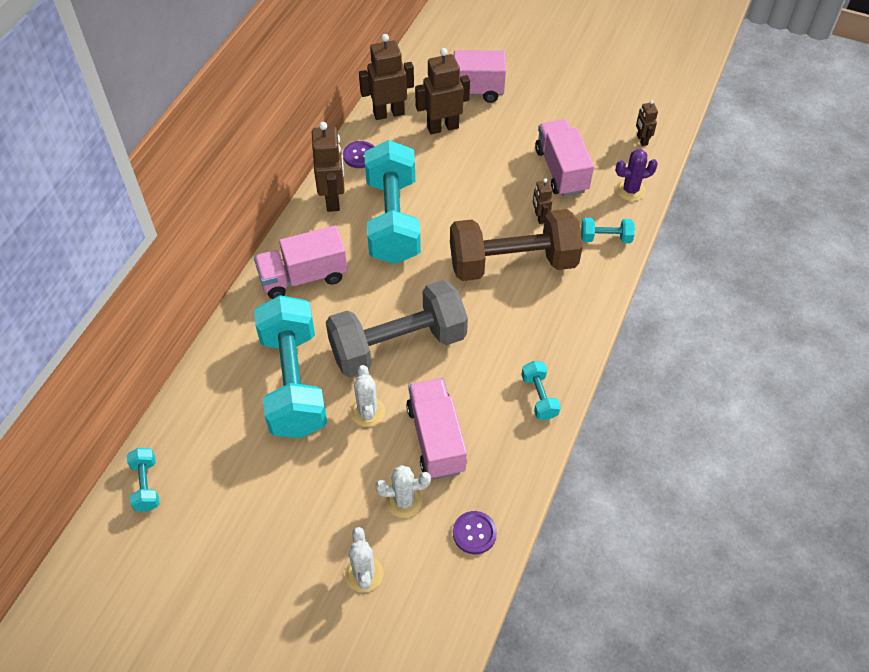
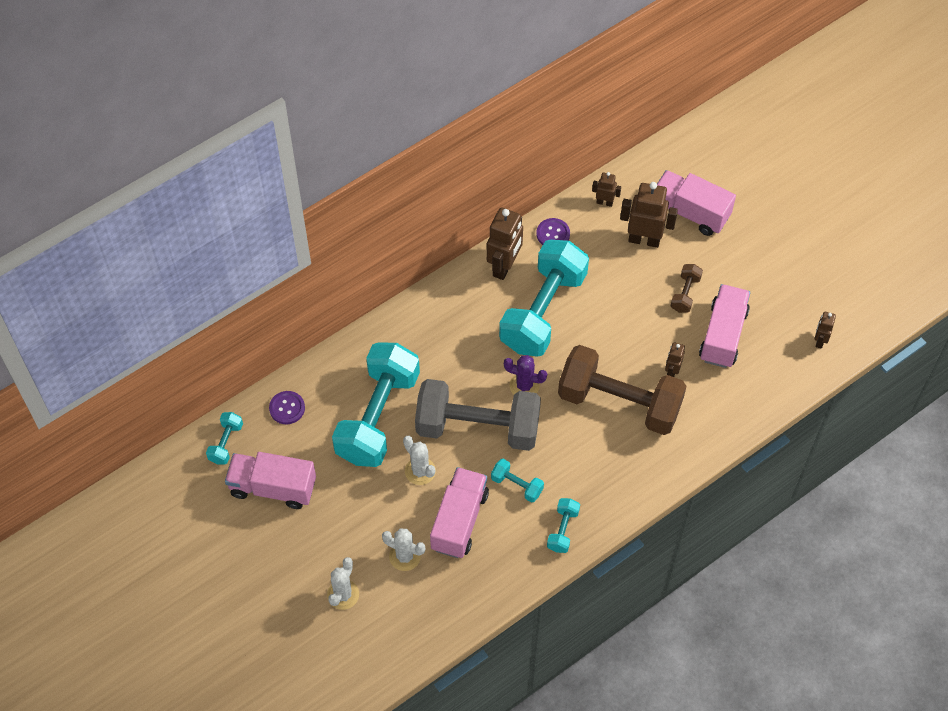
camera: 30 degrees right, 5 degrees up
pink truck [254,226,348,299] -> pink truck moved to [225,452,316,509]
white cactus [350,365,385,427] -> white cactus turned 60 degrees counterclockwise [403,436,436,485]
brown robot [359,34,414,120] -> brown robot [592,172,621,207], size x0.53
purple button [453,511,497,554] -> purple button moved to [269,391,305,424]
turquoise dumbbell [581,218,635,243] -> turquoise dumbbell moved to [491,459,544,503]
purple cactus [615,149,658,201] -> purple cactus moved to [504,355,547,394]
none -> brown dumbbell [671,264,703,313]

